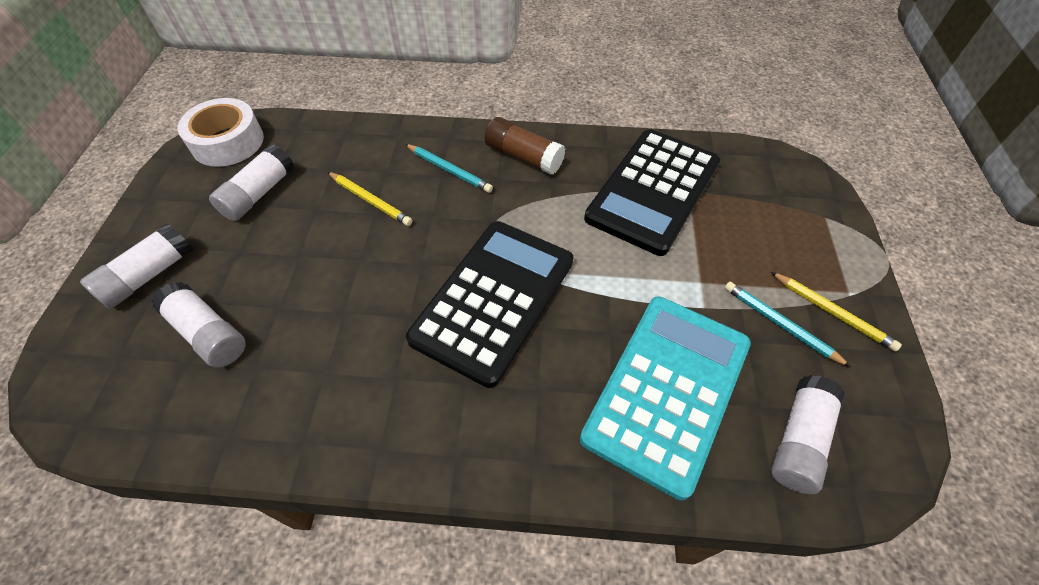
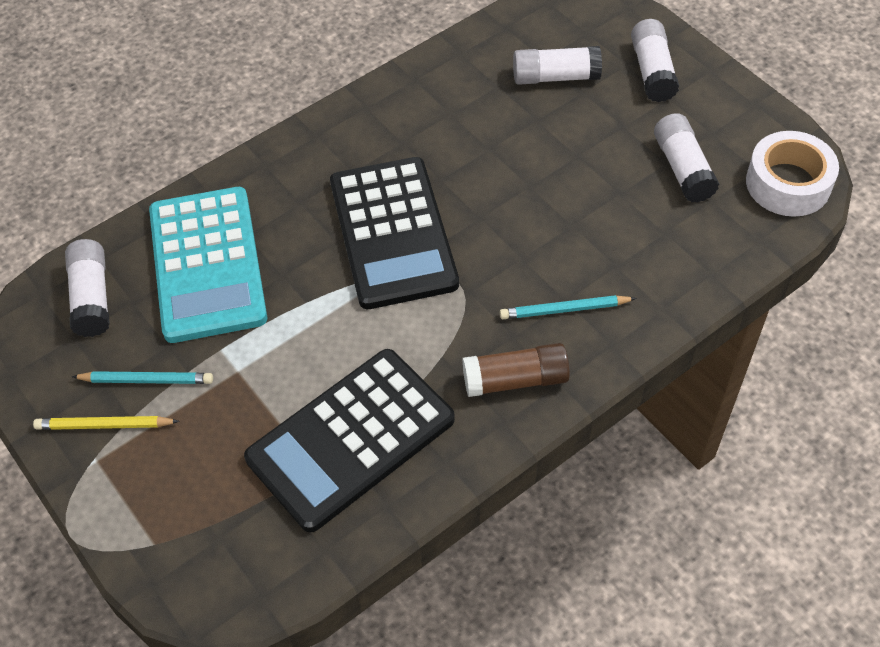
camera: 140 degrees right, 0 degrees up
yellow pencil [328,172,412,226] -> none
black calculator [584,129,720,256] -> black calculator turned 120 degrees counterclockwise [244,349,455,532]

